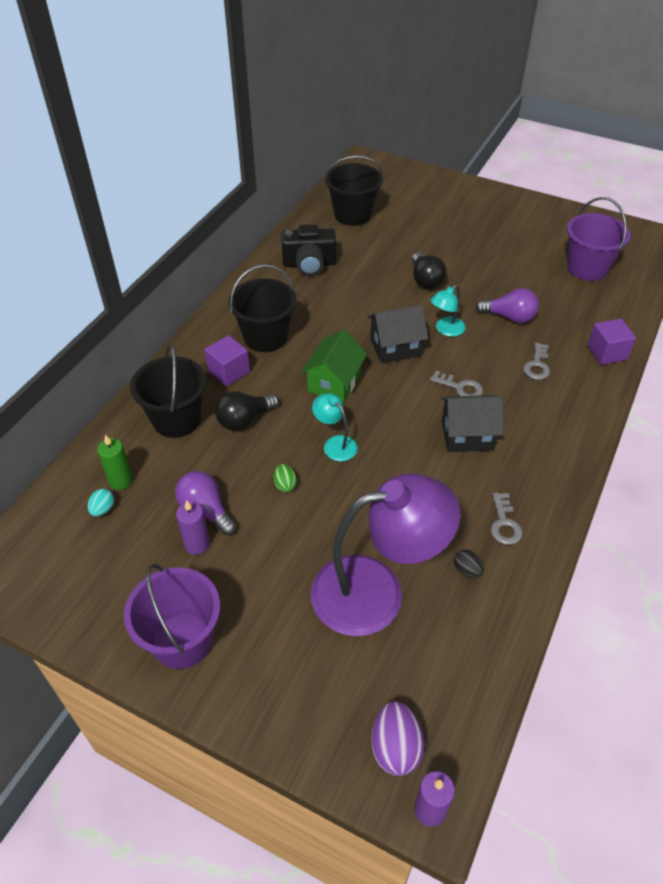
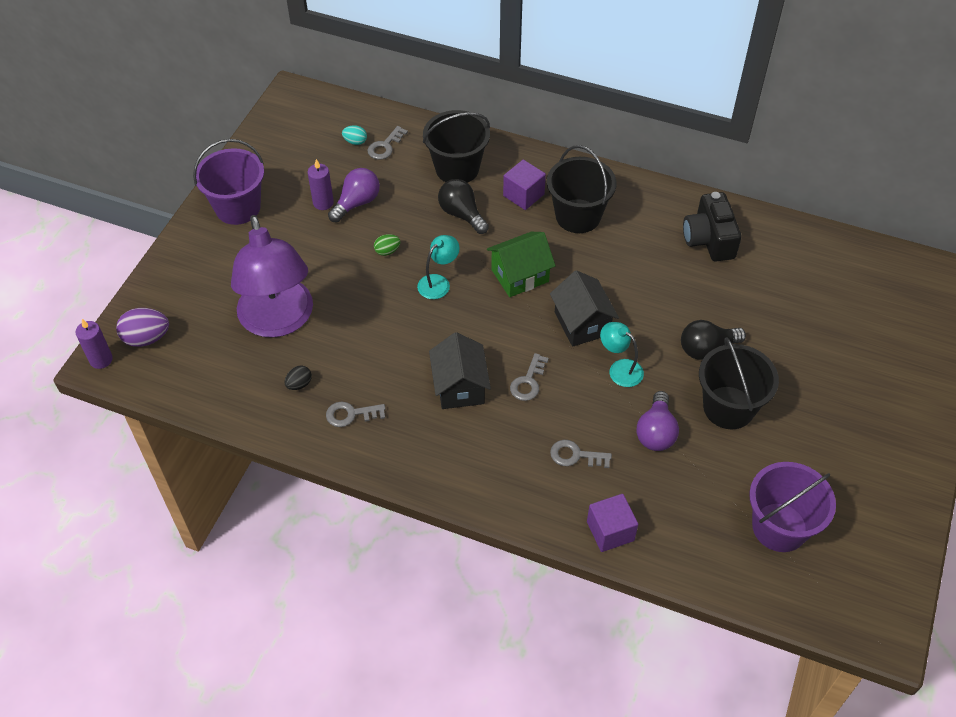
camera: 85 degrees right, 5 degrees up
green candle [97,435,133,490] -> grey key [367,126,408,160]
green house [301,329,367,403] -> green house turned 45 degrees counterclockwise [487,232,556,297]
black bucket [324,155,383,226] -> black bucket moved to [699,337,779,429]

